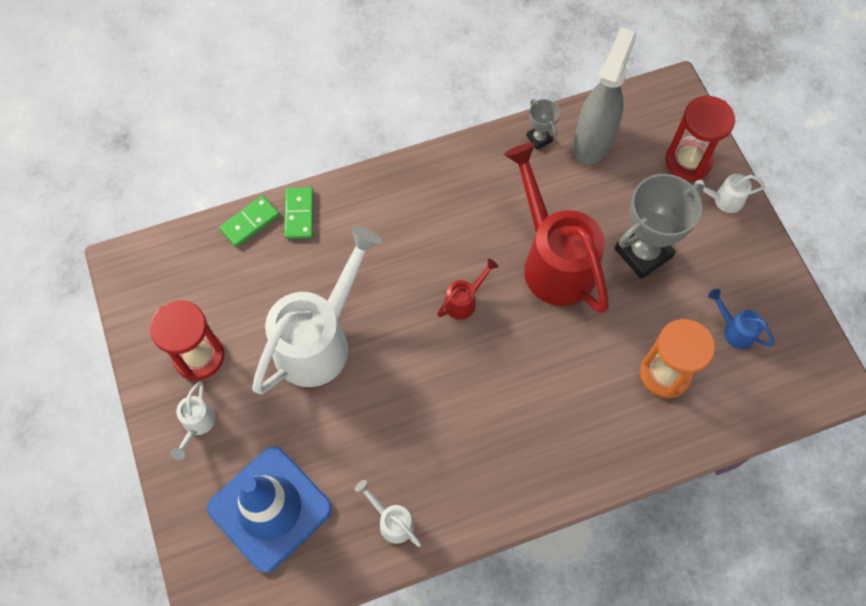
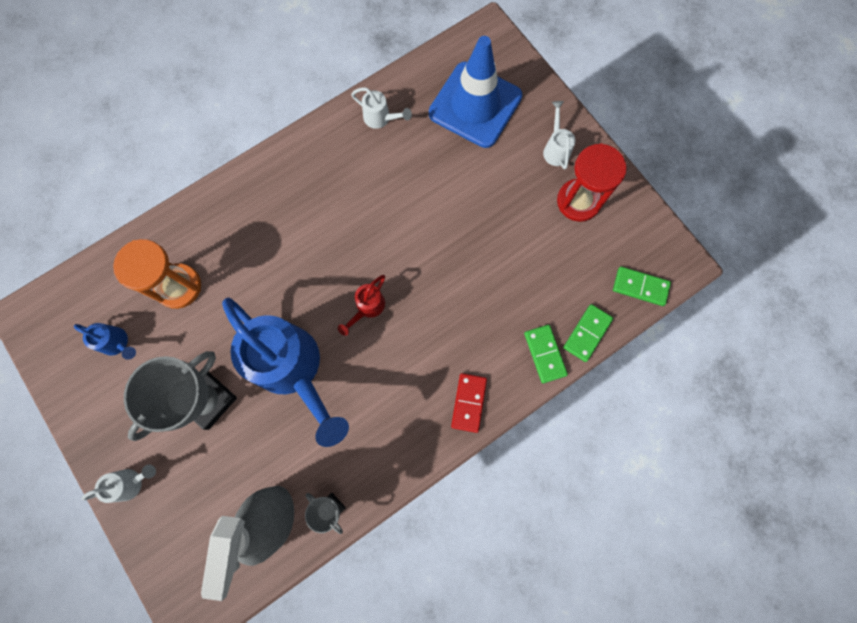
camera: 165 degrees right, 10 degrees up
white watering can [252,226,382,394] -> none
red watering can [504,143,609,313] -> blue watering can [222,298,349,447]
red hourglass [666,96,735,181] -> none
none -> red domino [451,373,487,433]
none -> green domino [613,267,671,306]

